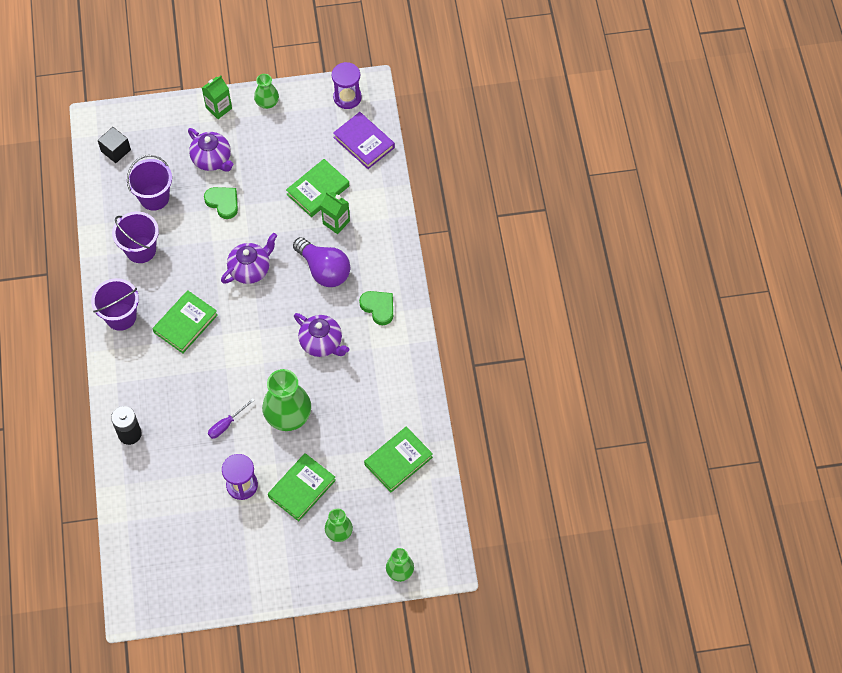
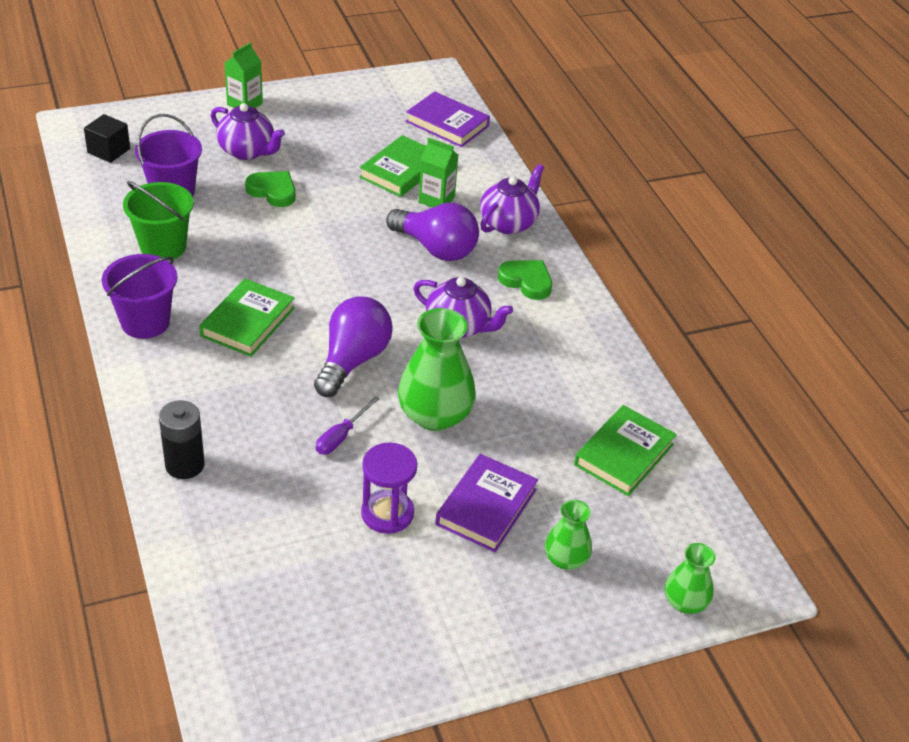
camera: 15 degrees left, 20 degrees down
purple bucket [112,212,159,263] -> green bucket [123,181,194,261]
purple teapot [221,233,277,284] -> purple teapot moved to [480,164,544,234]
green vase [254,74,279,109] -> none
green book [268,453,336,521] -> purple book [435,454,538,552]
purple hourglass [332,62,362,109] -> none
none -> purple light bulb [314,296,393,397]

